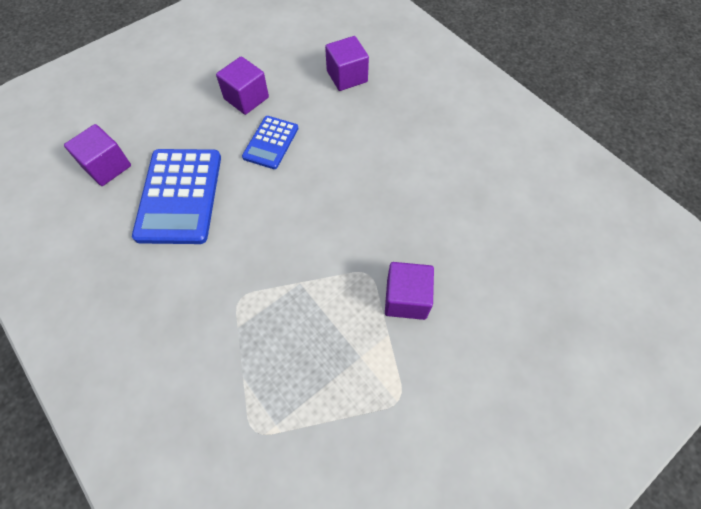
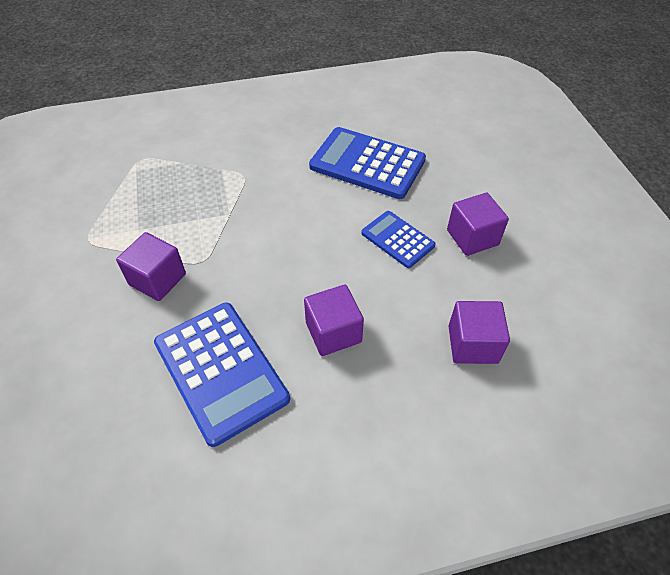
camera: 115 degrees right, 10 degrees down
purple cube [64,124,131,186] -> purple cube moved to [304,285,364,356]
none -> blue calculator [154,303,290,447]

